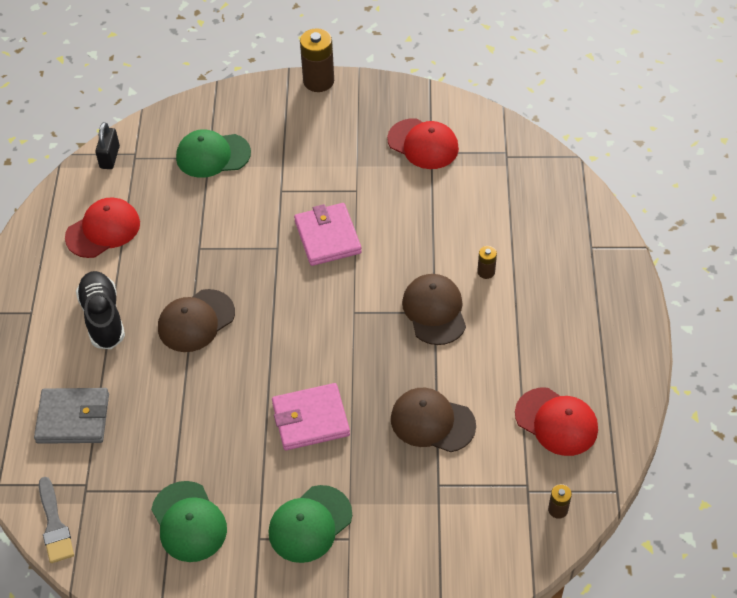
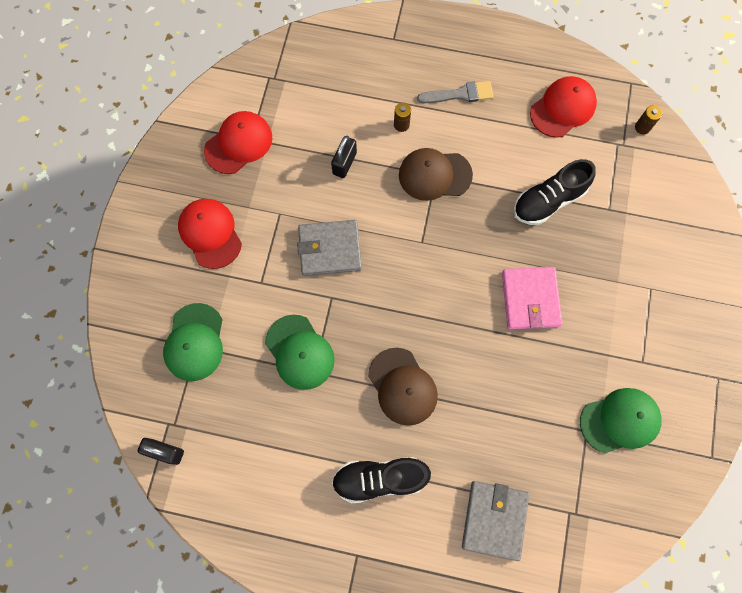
camera: 80 degrees left, 20 degrees up
grey brush [39,477,74,563] -> grey brush moved to [417,81,494,103]
red cap [65,198,140,258] -> red cap moved to [178,199,242,269]
green cap [269,485,352,563] -> green cap moved to [265,315,335,390]
pink wallet [294,203,362,266] -> grey wallet [297,220,362,276]
brown battery [300,28,334,92] -> none
brown cap [391,388,476,452] -> black shoe [513,159,596,225]
none -> black padlock [331,136,357,178]

